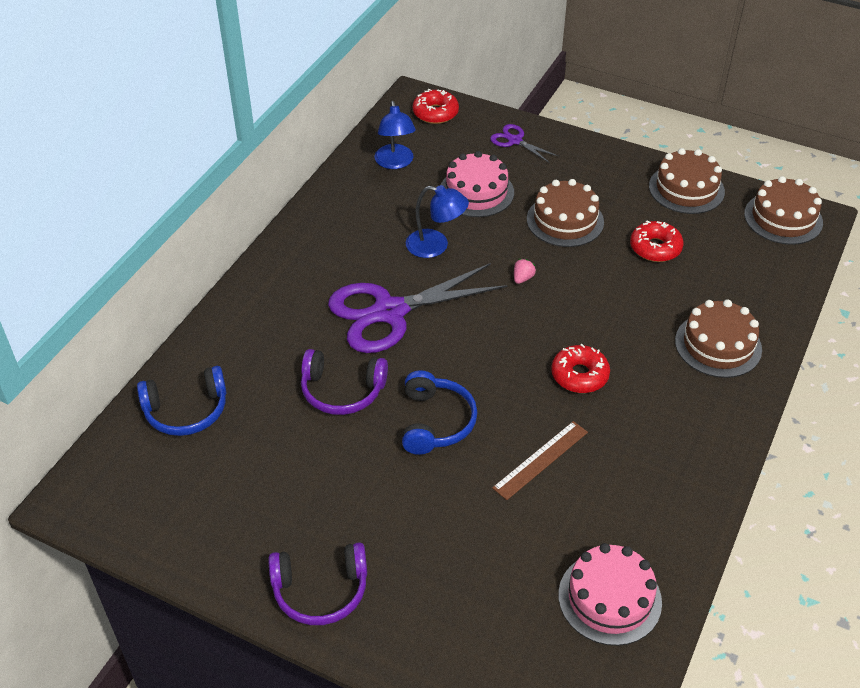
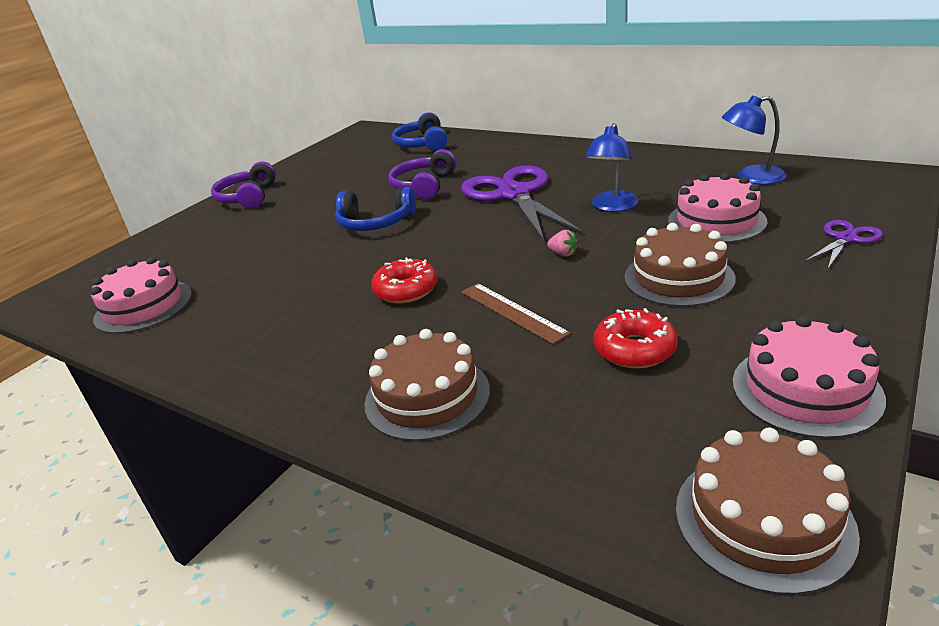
camera: 100 degrees right, 15 degrees down
red donut [413,89,459,124] -> none
brown ruler [492,421,588,500] -> brown ruler moved to [461,283,571,344]
brown cake [649,148,725,214] -> pink cake [732,316,886,439]

